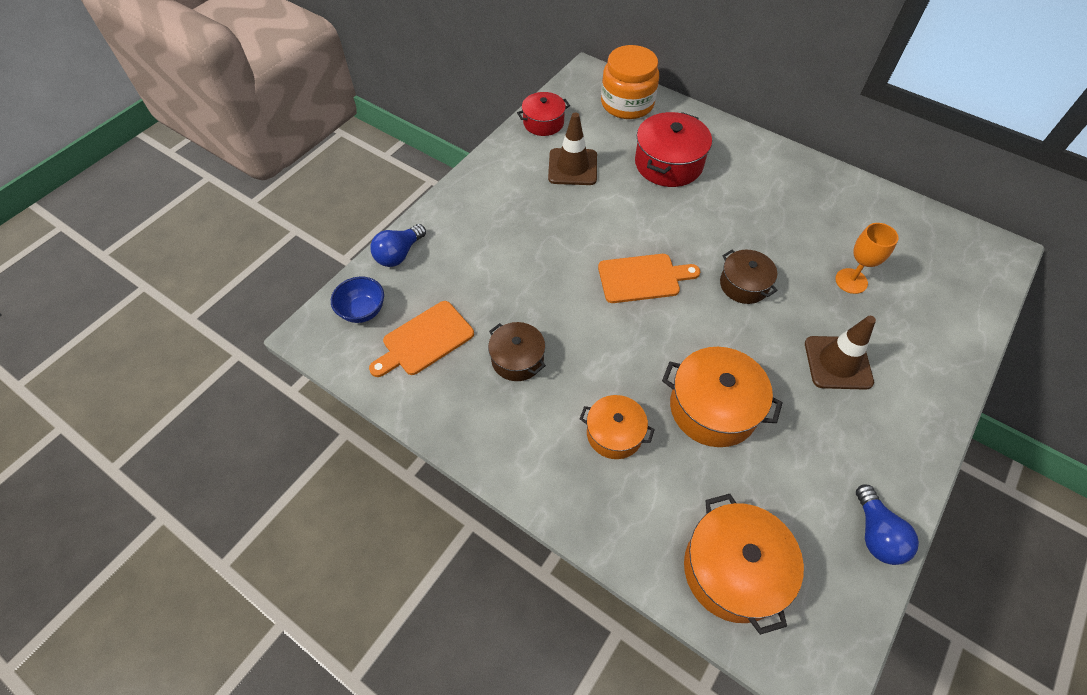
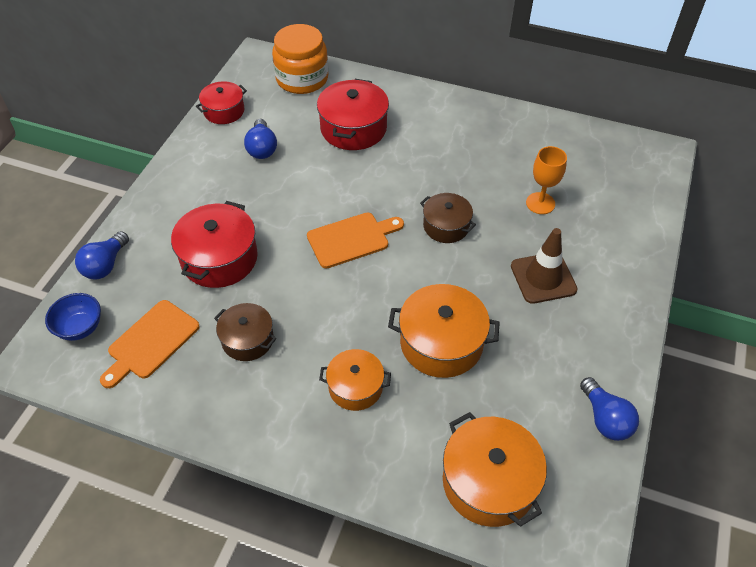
camera: 15 degrees left, 5 degrees down
brown traffic cone [548,112,597,185] -> blue light bulb [244,119,277,159]
none -> red pot [171,201,258,288]

